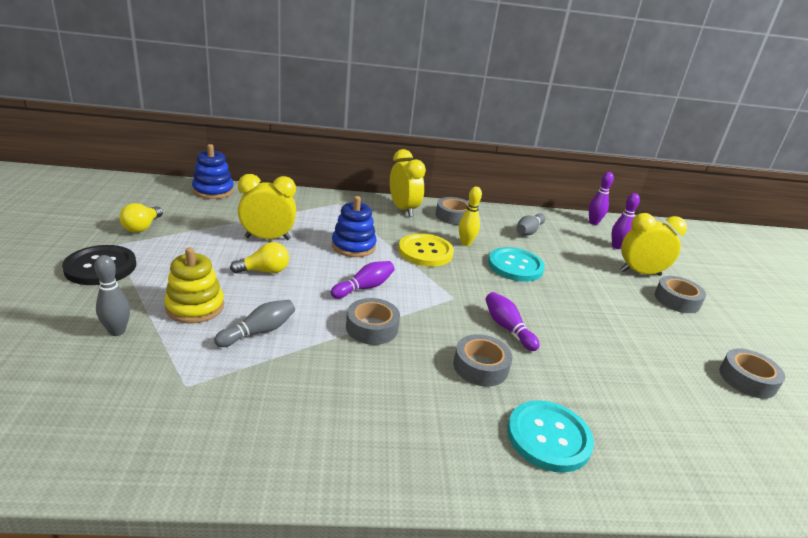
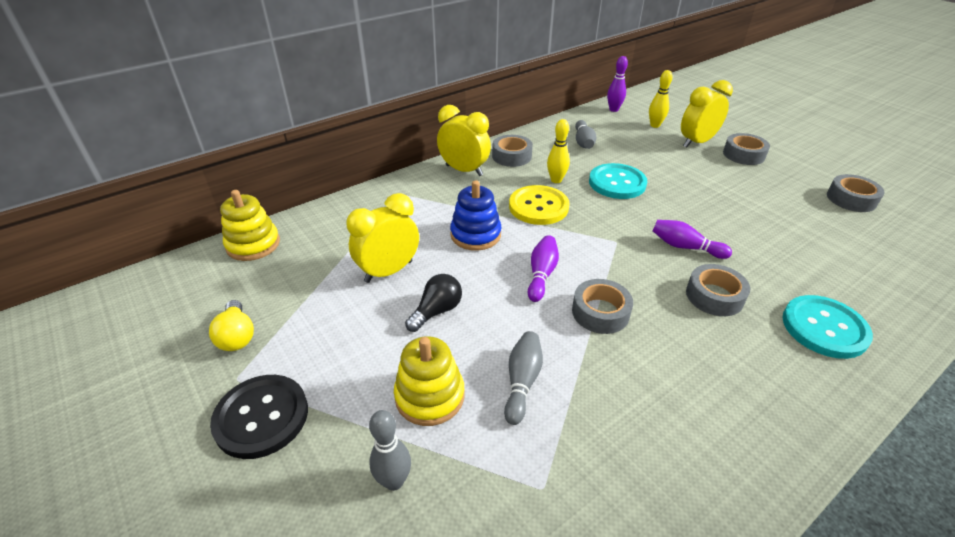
camera: 30 degrees left, 10 degrees up
blue stacking toy [192,144,234,199] -> yellow stacking toy [220,190,280,261]
yellow light bulb [230,242,289,273] -> black light bulb [405,274,462,332]
purple bowling pin [612,193,640,249] -> yellow bowling pin [649,70,673,128]

